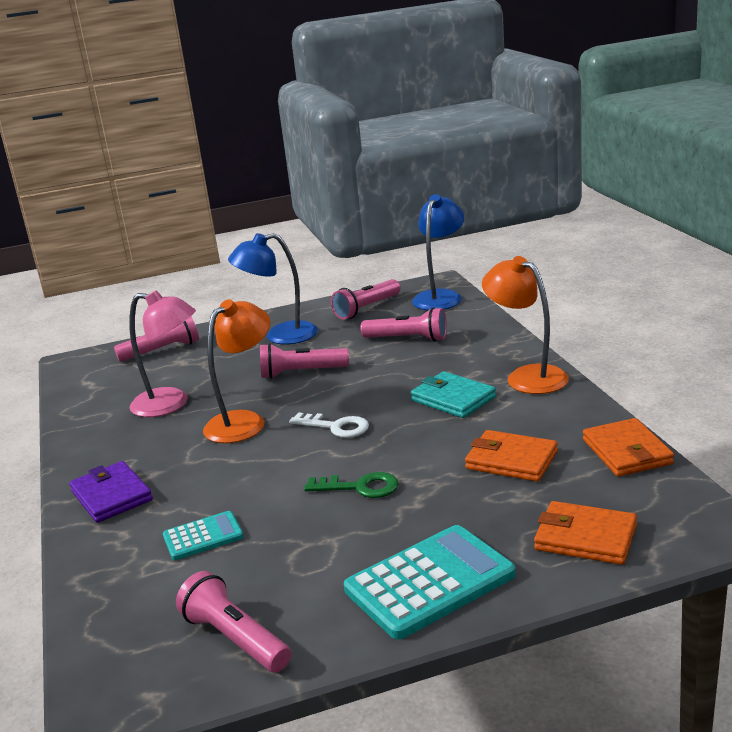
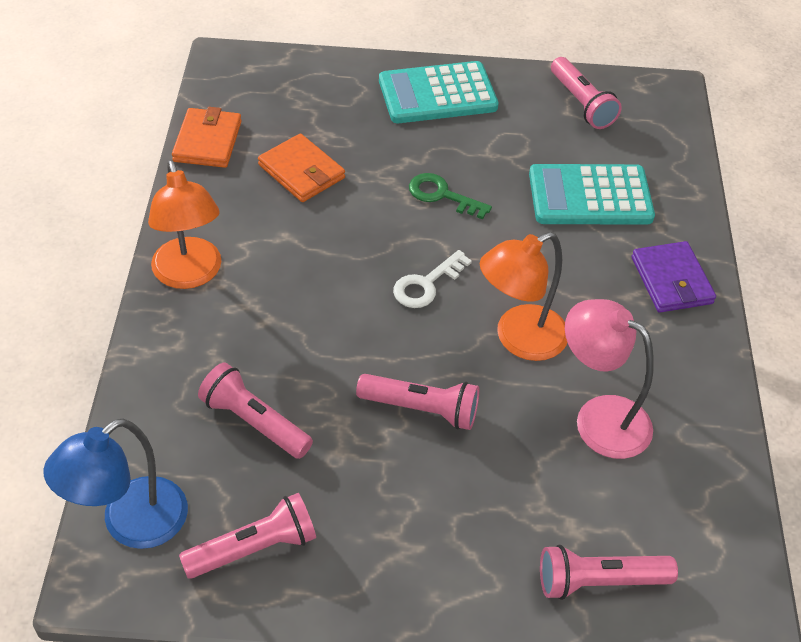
camera: 165 degrees left, 25 degrees up
turquoise calculator [163,511,244,560] -> turquoise calculator [529,164,655,225], size x1.84
blue lamp [228,233,318,344] -> none
white key [289,412,369,438] -> white key turned 90 degrees counterclockwise [393,250,472,308]
turquoise wallet [411,371,496,418] -> none
orange wallet [534,501,637,565] -> none

